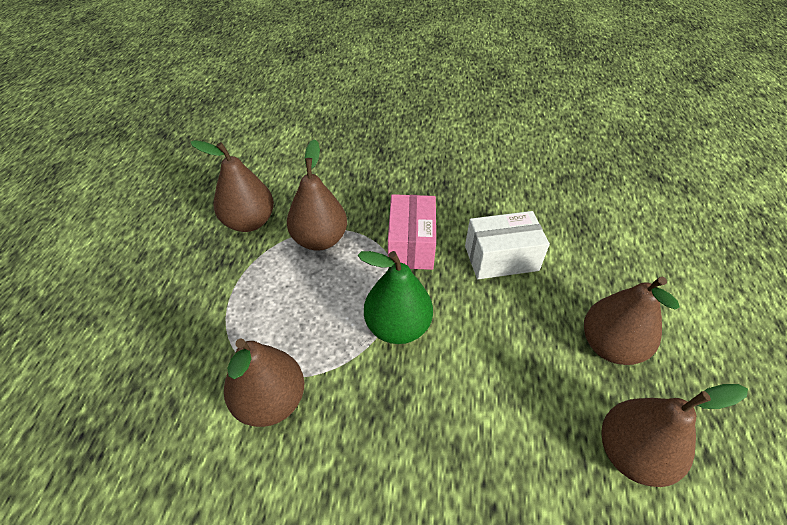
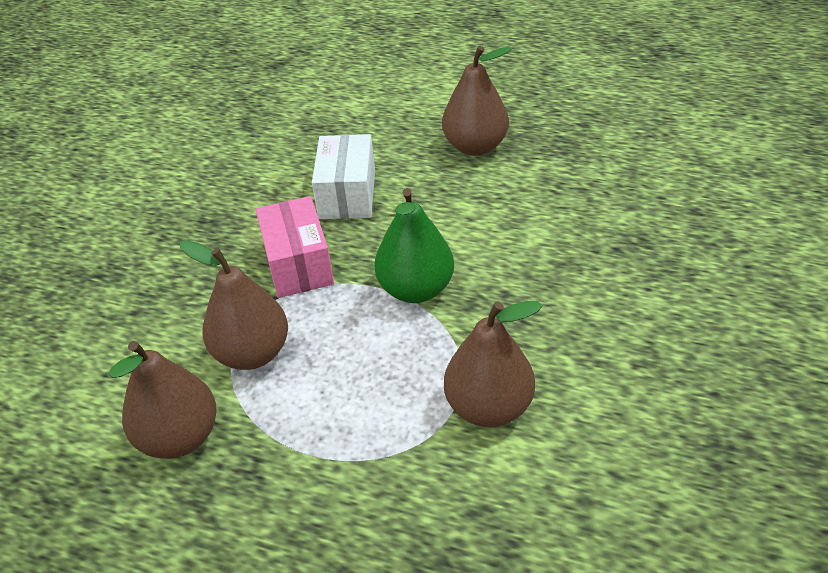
camera: 75 degrees left, 5 degrees down
pink box [388,194,436,270] -> pink box turned 60 degrees clockwise [256,196,334,298]
brown pear [602,384,748,487] -> none

